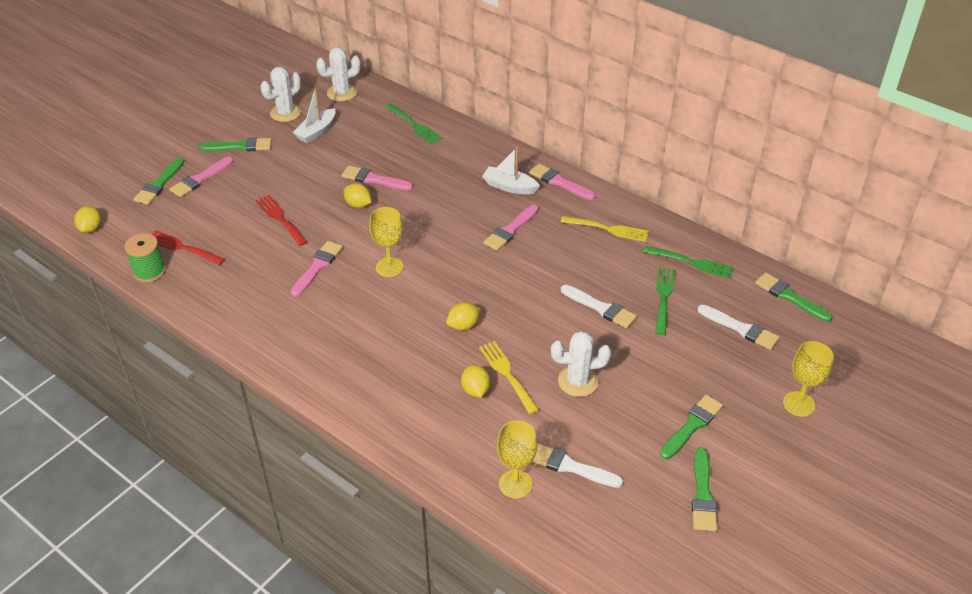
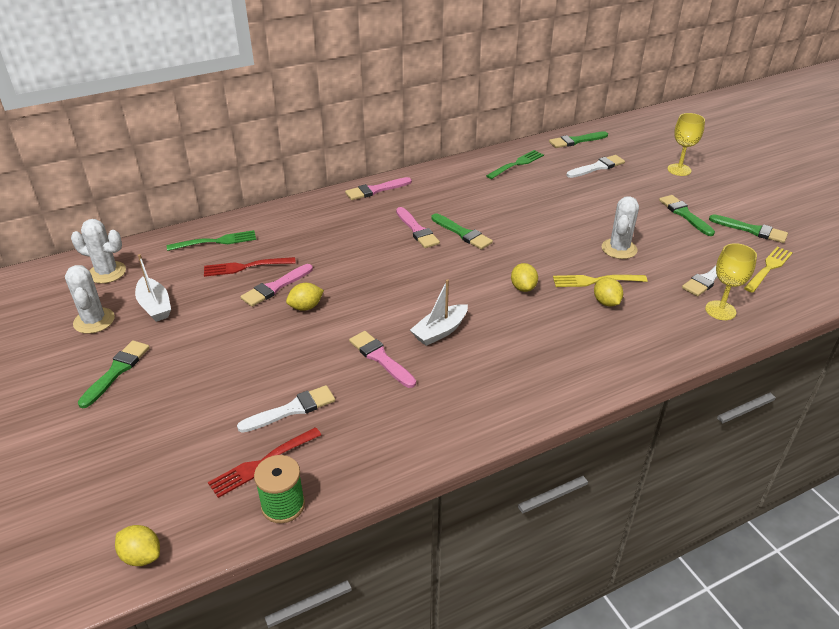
camera: 65 degrees left, 5 degrees down
green brush [134,158,184,205] -> green brush moved to [431,213,493,250]
pink brush [169,157,233,197] -> none
red fork [256,195,307,246] -> red fork moved to [204,257,296,277]
white cactus [316,47,361,101] -> white cactus turned 75 degrees counterclockwise [71,219,126,284]
yellow goblet [369,207,404,277] -> none
yellow lemon [461,365,490,398] -> yellow lemon turned 60 degrees clockwise [594,277,623,307]
white boat [482,147,540,194] -> white boat moved to [410,279,468,346]
yellow fork [561,216,649,242] -> yellow fork moved to [744,247,793,293]
white brush [561,285,637,328] -> white brush moved to [237,385,335,433]
green fork [655,267,675,335] -> none

